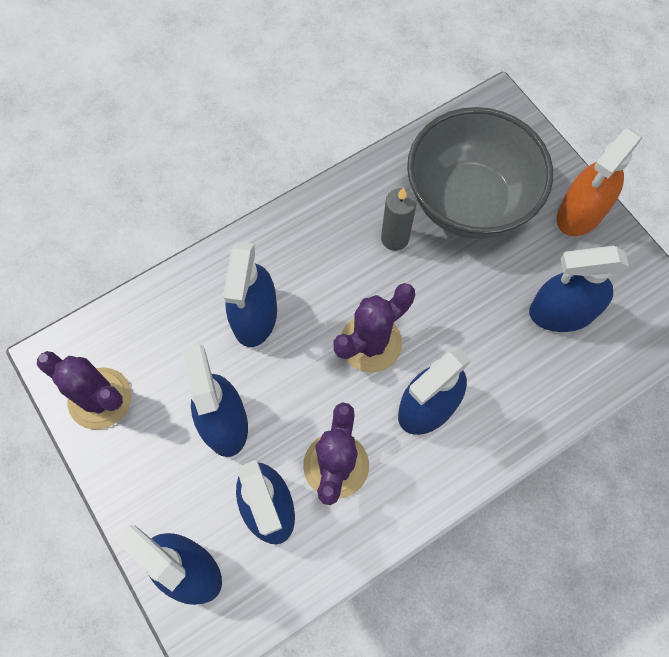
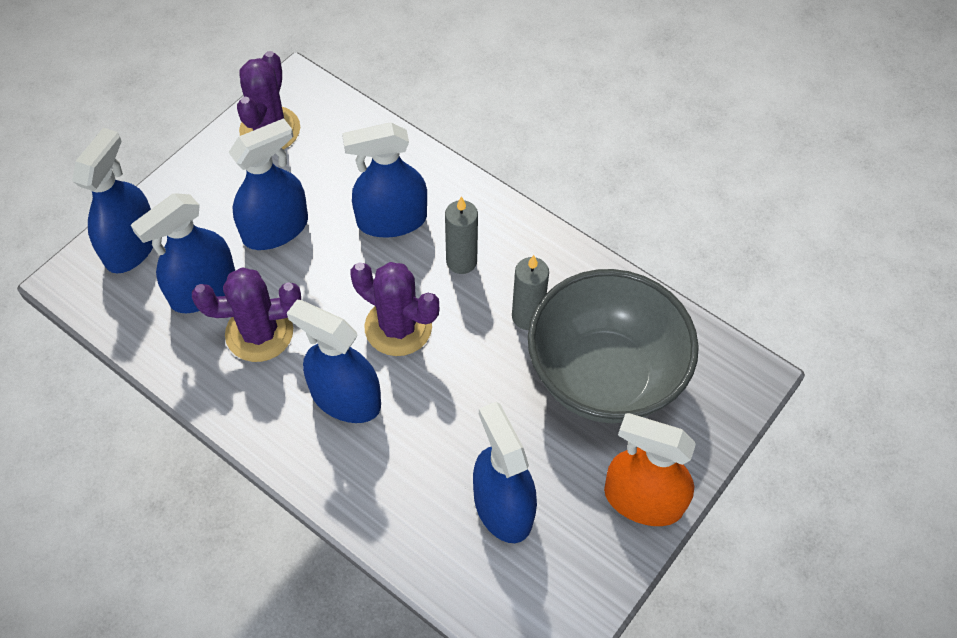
camera: 70 degrees right, 10 degrees down
none -> grey candle [445,196,478,274]

